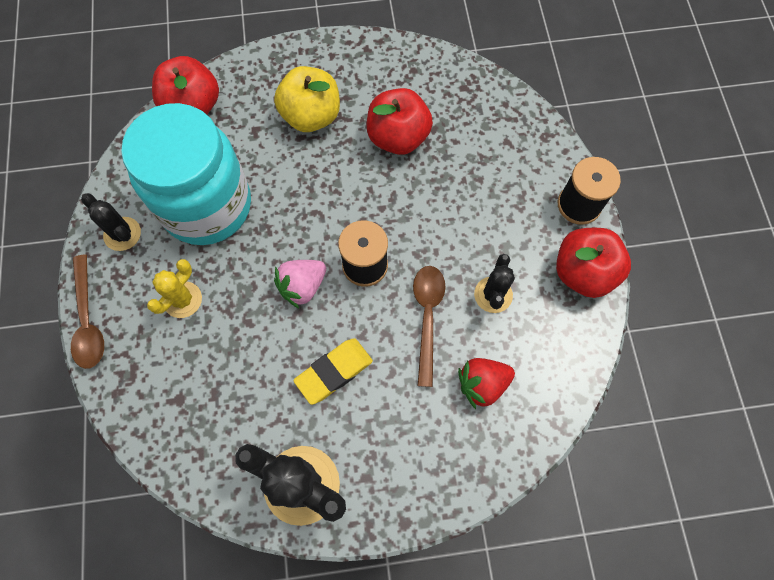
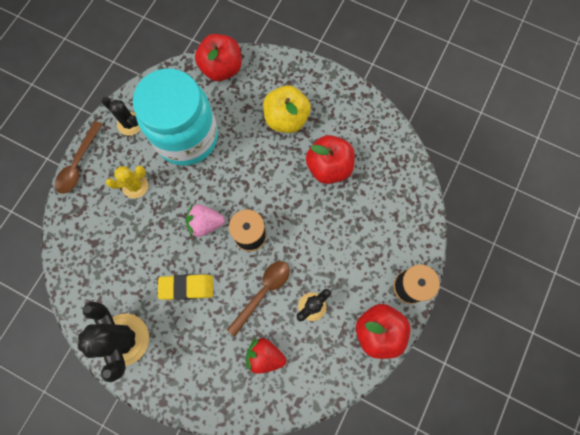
camera: 35 degrees right, 5 degrees up
black cactus [81,193,141,251] -> black cactus turned 45 degrees counterclockwise [102,97,140,135]

